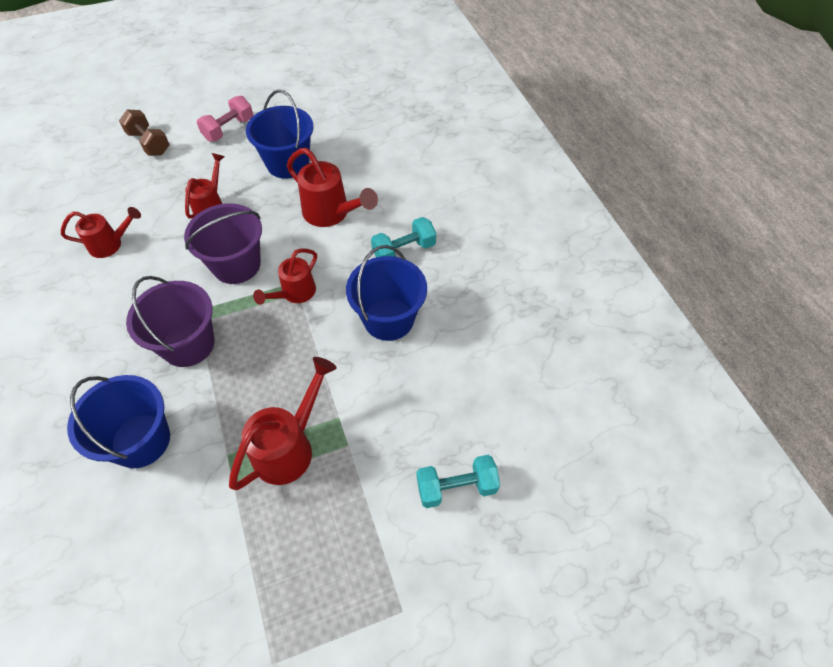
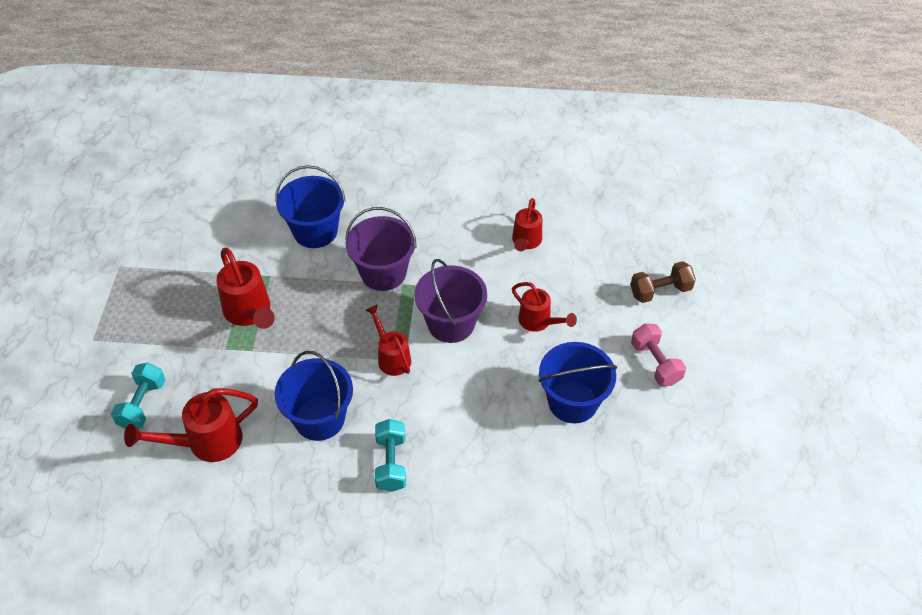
camera: 115 degrees right, 5 degrees down
red watering can [287,148,378,227] -> red watering can moved to [124,388,258,462]

